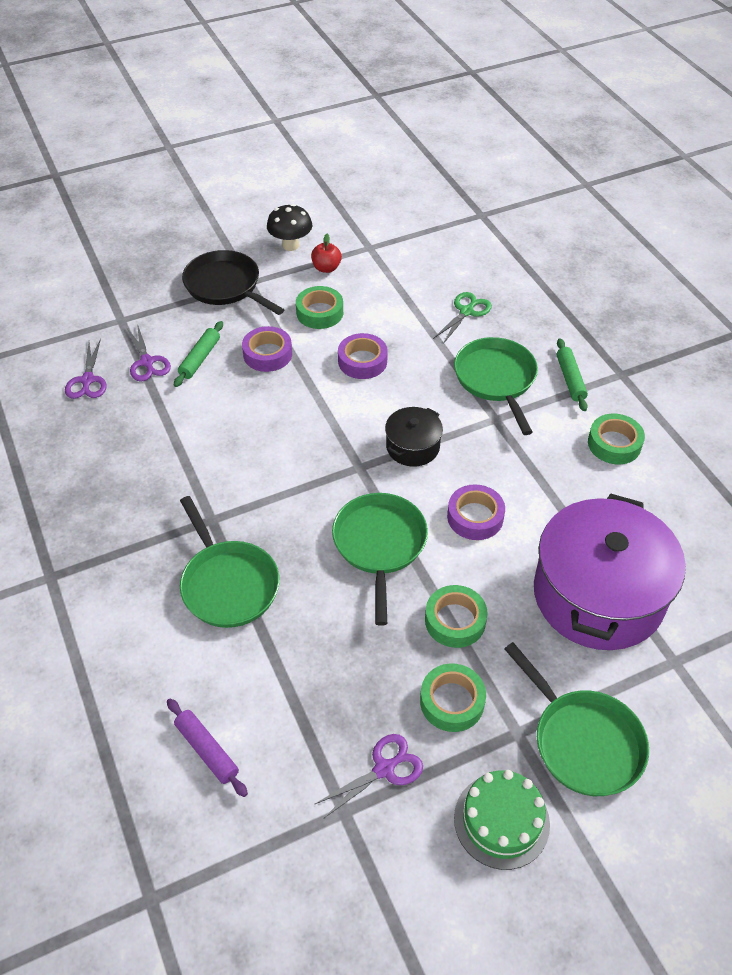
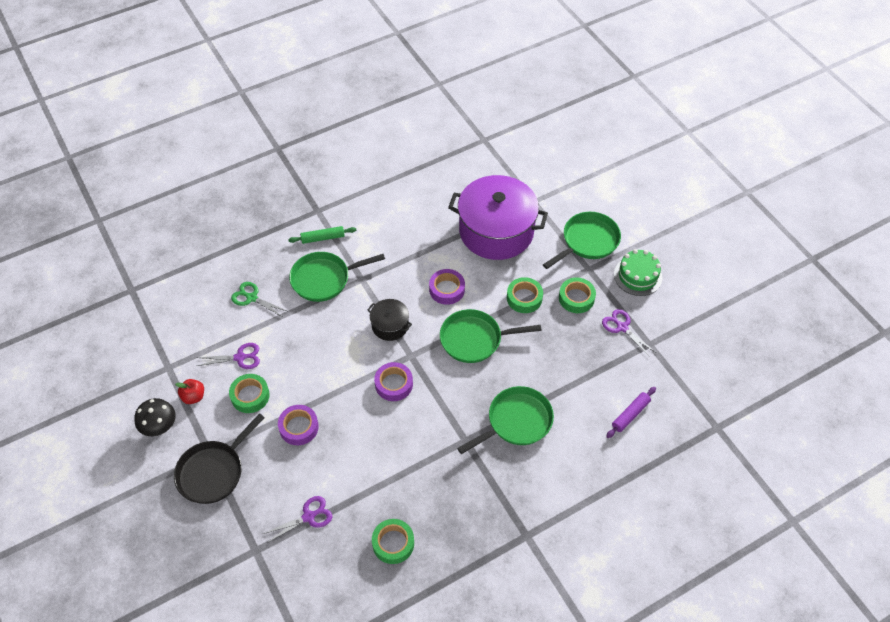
camera: 95 degrees left, 5 degrees up
purple scissors [65,338,107,399] -> purple scissors moved to [197,343,260,369]
green rolling pin [174,321,223,387] -> none
purple tape [338,333,388,379] -> purple tape moved to [374,362,413,401]
green tape [588,414,645,464] -> green tape moved to [372,519,414,564]

